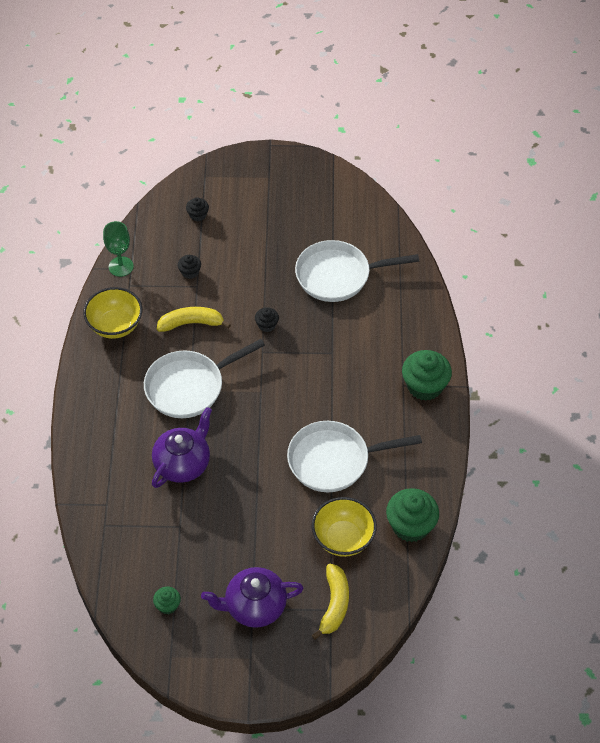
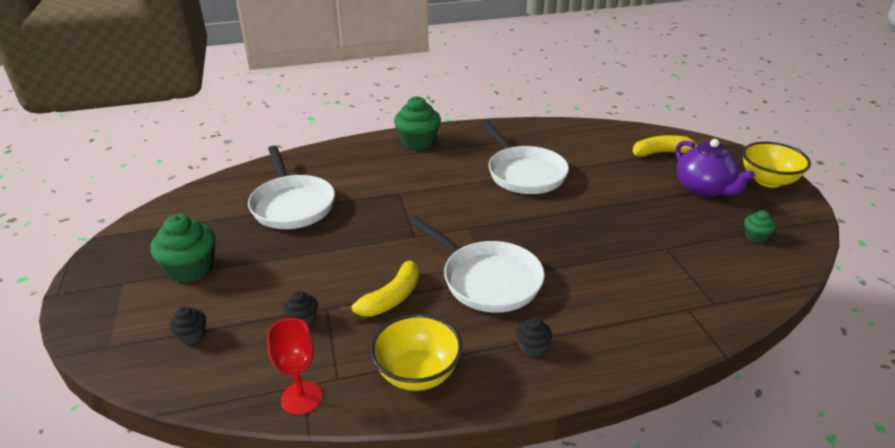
camera: 105 degrees left, 20 degrees down
green goblet [103,221,134,277] -> red goblet [267,318,322,415]
purple teapot [152,407,212,488] -> none
yellow banana [157,307,231,332] -> yellow banana turned 120 degrees counterclockwise [340,261,419,316]
black cupcake [255,307,279,332] -> black cupcake moved to [516,318,552,357]
yellow bowl [312,497,377,557] -> yellow bowl moved to [742,142,811,188]
green cupcake [386,488,439,542] -> green cupcake moved to [150,214,216,283]

